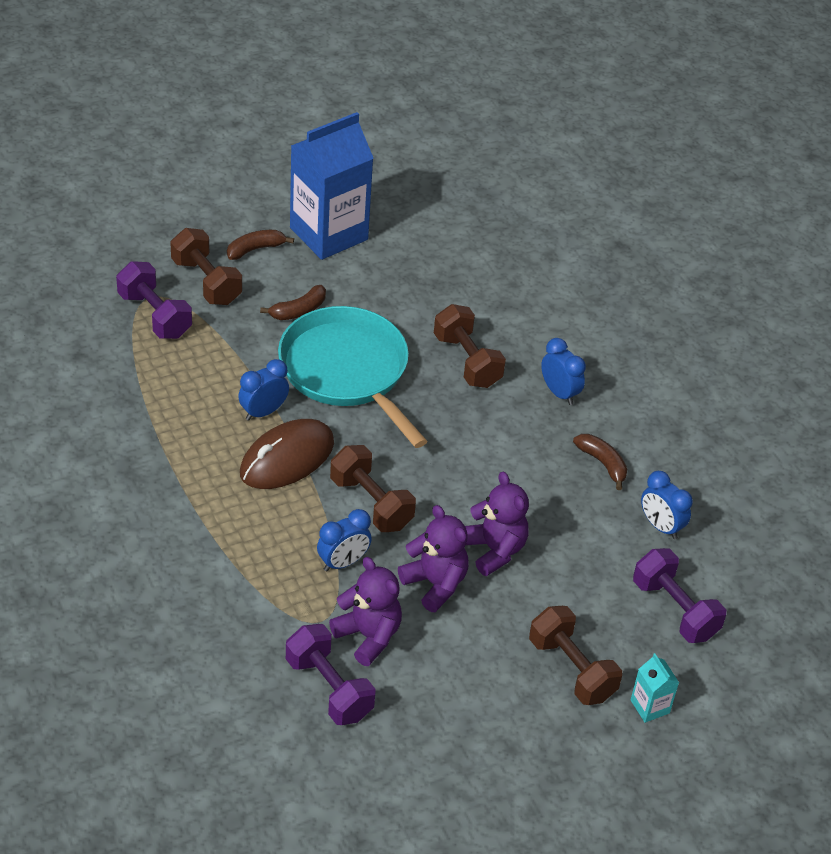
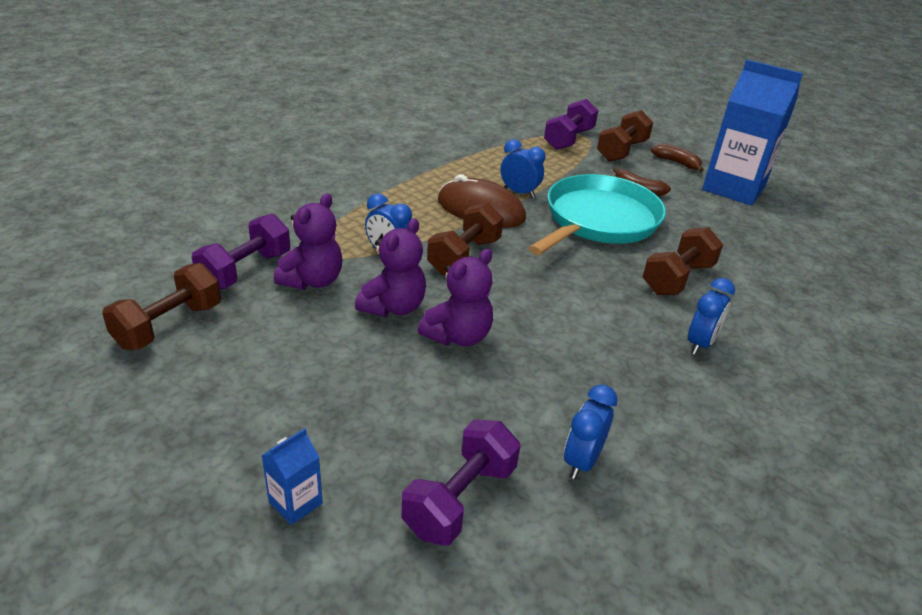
camera: 70 degrees right, 10 degrees down
brown dumbbell [529,606,622,705] -> brown dumbbell moved to [102,263,221,350]
brown banana [573,434,627,490] -> none
turquoise carton [631,653,679,723] -> blue carton [261,428,323,525]

